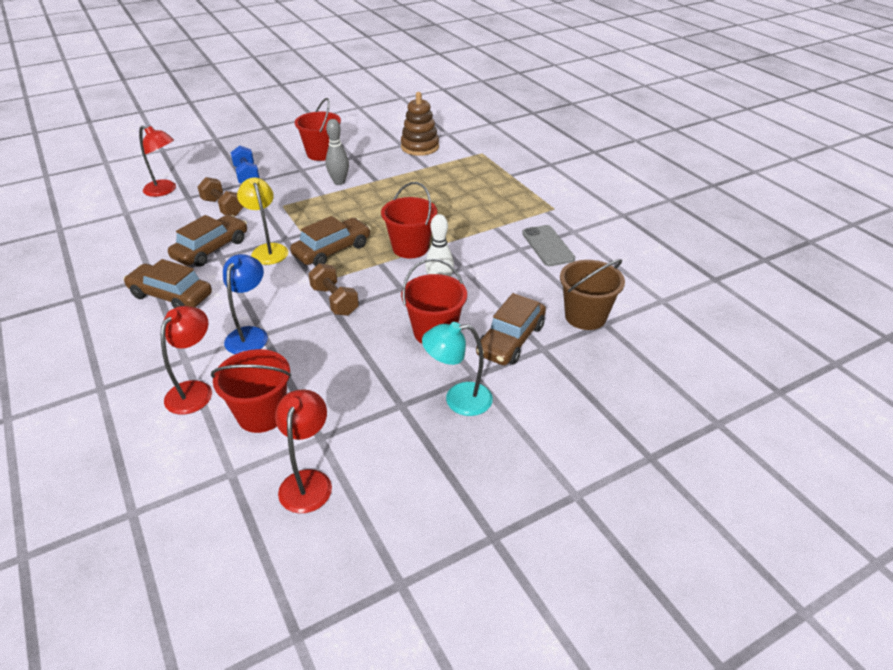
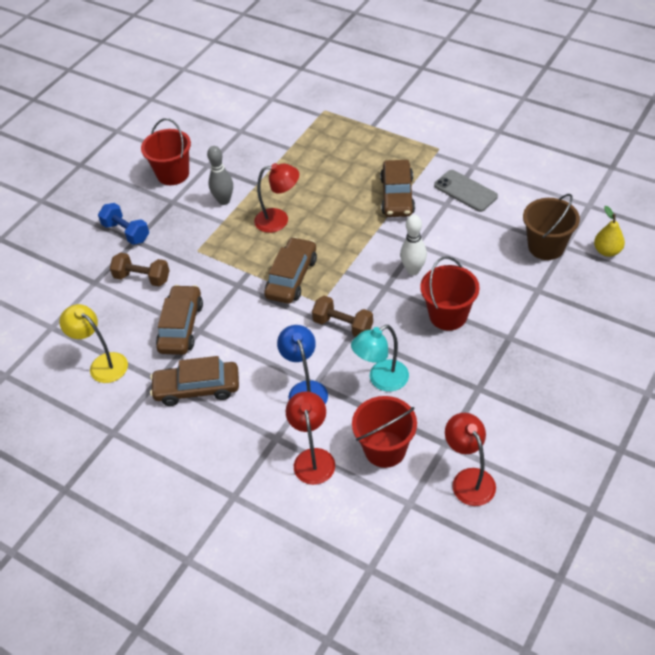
camera: 25 degrees left, 10 degrees up
red lamp [139,125,176,197] -> red lamp moved to [254,163,299,233]
yellow lamp [237,178,288,265] -> yellow lamp moved to [60,304,128,383]
red bucket [381,182,437,258] -> none
brown stacking toy [401,92,439,156] -> none
turquoise lamp [422,322,493,416] -> turquoise lamp moved to [351,325,409,392]
brown car [476,293,546,365] -> brown car moved to [380,160,415,217]
none -> yellow pear [594,206,625,257]

